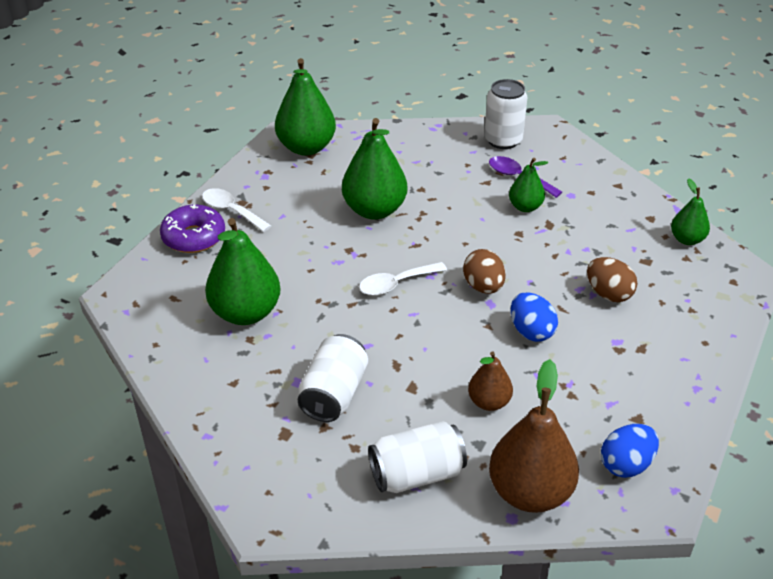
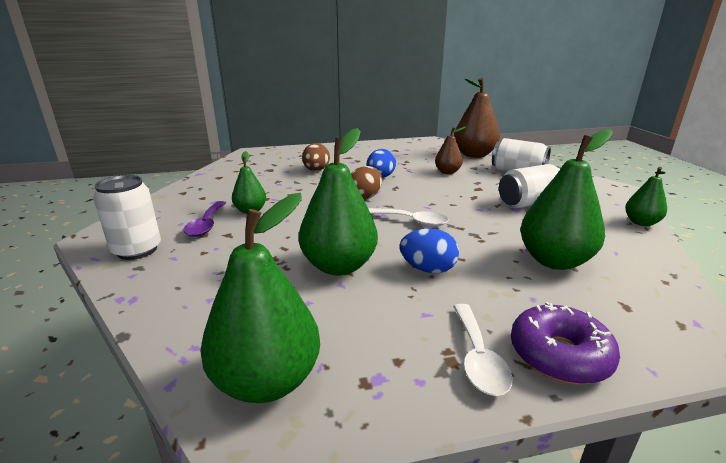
camera: 130 degrees left, 15 degrees down
blue egg [601,424,659,478] -> blue egg moved to [400,228,459,273]
green pear [671,178,710,245] -> green pear moved to [625,167,667,226]

